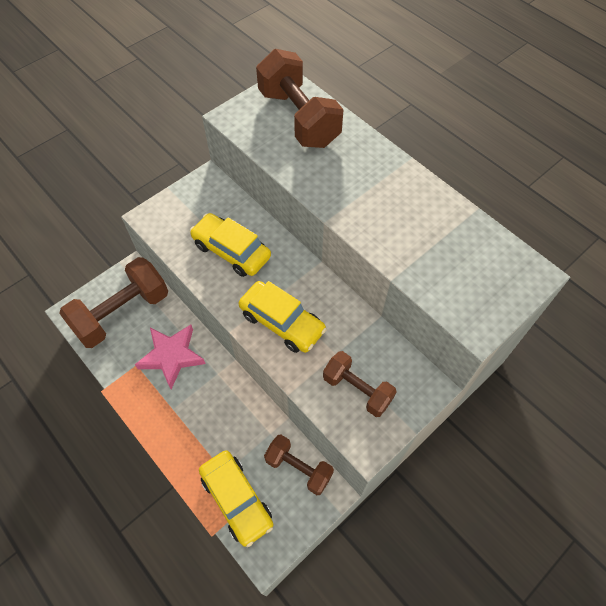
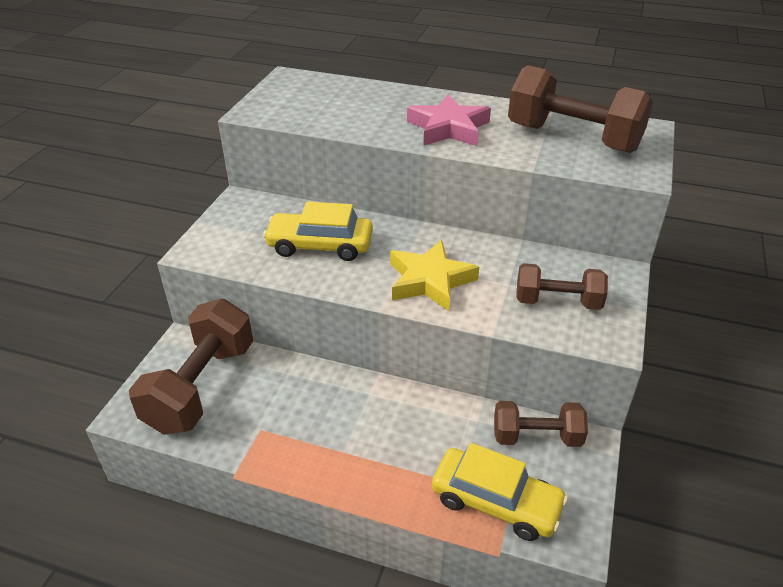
camera: 30 degrees left, 20 degrees down
pink star [135,325,206,389] -> pink star moved to [407,94,491,146]
yellow car [238,281,327,353] -> yellow star [390,240,479,311]
brown dumbbell [256,49,344,148] -> brown dumbbell moved to [508,65,653,153]

